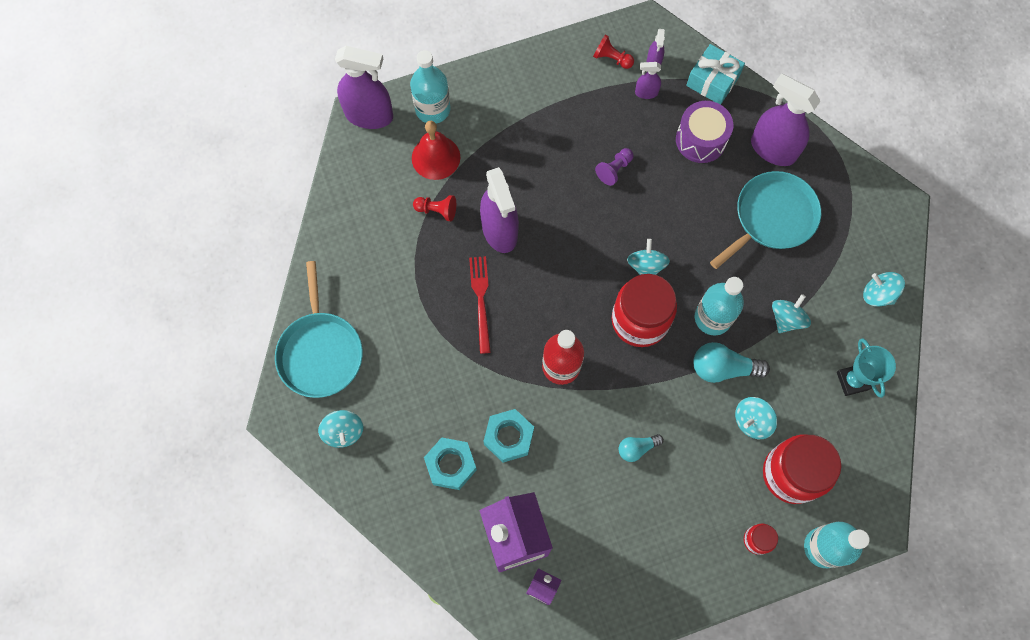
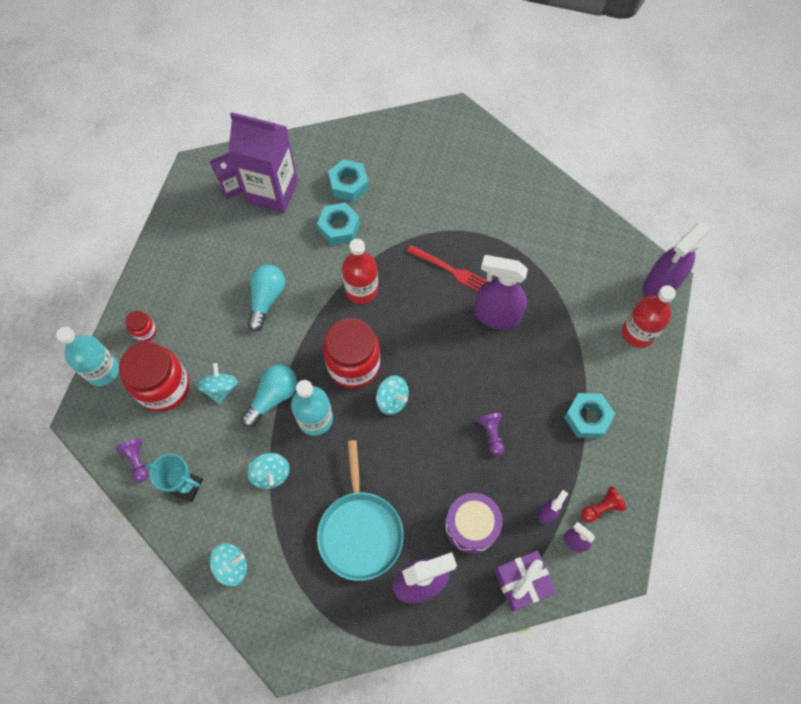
camera: 125 degrees right, 5 degrees down
turquoise pan [275,261,363,398] -> none
turquoise spinning top [318,410,364,448] -> none
turquoise bottle [410,50,450,124] -> red bottle [622,285,676,348]
red bell [412,121,460,180] -> none
red pawn [413,195,456,221] -> none
turquoise light bulb [618,434,664,462] -> turquoise light bulb [247,265,285,331], size x1.65
turquoise gift [686,44,745,105] -> purple gift [494,551,557,611]
none -> purple pawn [116,438,149,482]
none -> turquoise nut [564,393,615,438]

